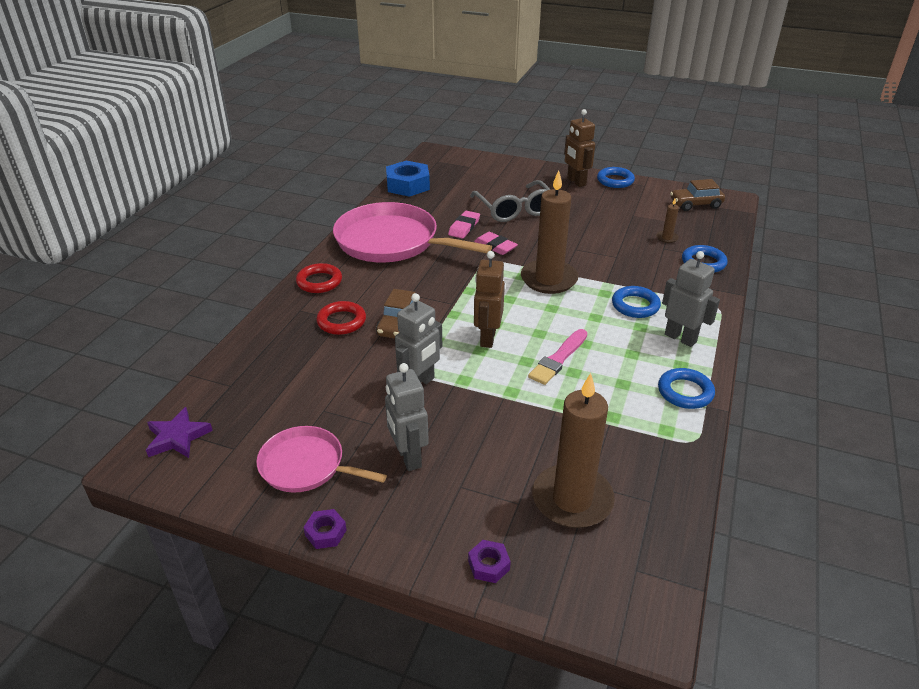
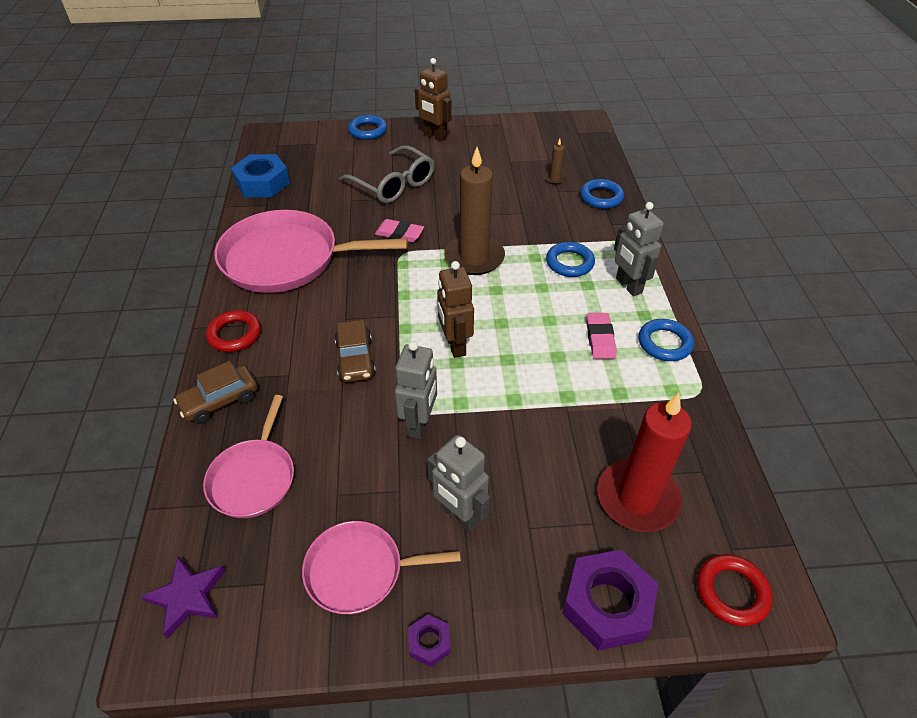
camera: 25 degrees left, 10 degrees up
red ring [316,301,366,335] -> red ring moved to [697,554,773,626]
pink eraser [448,211,480,239] -> pink eraser moved to [586,313,616,359]
purple nut [468,540,511,583] -> purple nut [562,550,658,651], size x2.10
pink brush [528,329,587,385] -> none
brown candle [532,373,615,528] -> red candle [597,393,692,532]
blue ring [597,167,635,188] -> blue ring moved to [348,115,387,140]
grey robot [662,251,720,347] -> grey robot turned 135 degrees counterclockwise [614,202,664,296]
brown car [670,179,725,211] -> brown car moved to [173,361,257,424]
none -> pink pan [203,395,294,518]

